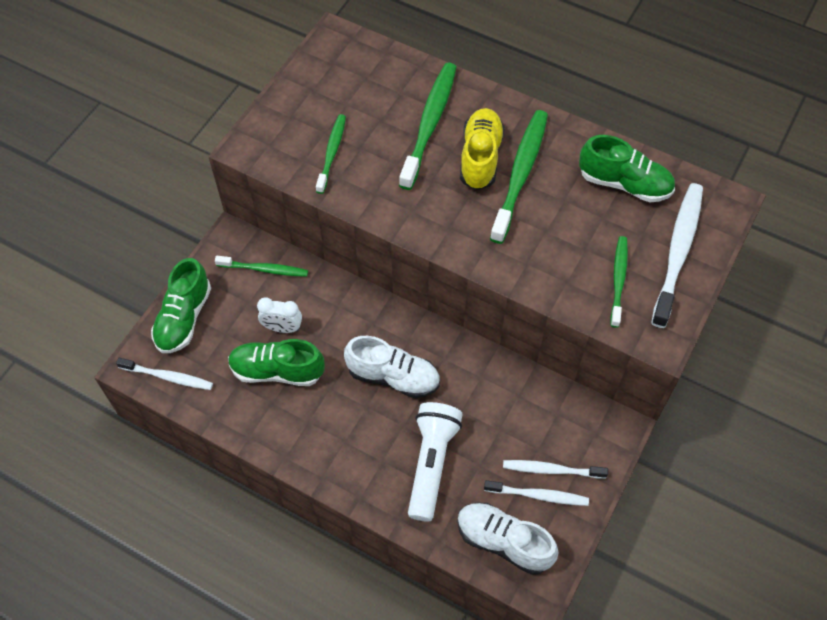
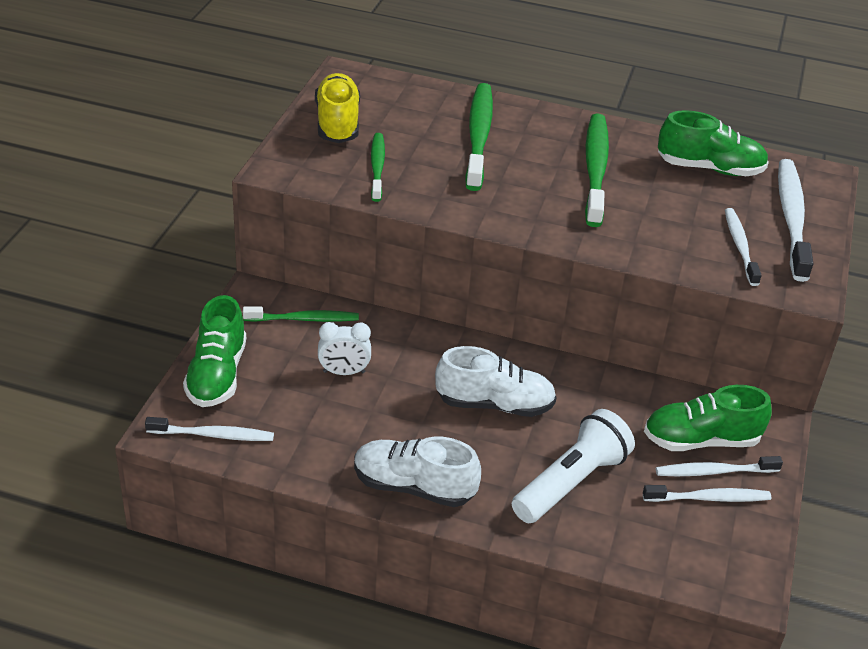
camera: 15 degrees left, 20 degrees down
green shoe [228,339,325,386] -> green shoe moved to [644,385,772,451]
white flashlight [408,402,463,522] -> white flashlight turned 45 degrees clockwise [512,409,635,523]
white shoe [457,503,559,575] -> white shoe moved to [354,437,481,507]
yellow shoe [460,108,505,190] -> yellow shoe moved to [315,73,360,143]
green toothbrush [610,236,628,328] -> white toothbrush [725,208,762,286]

